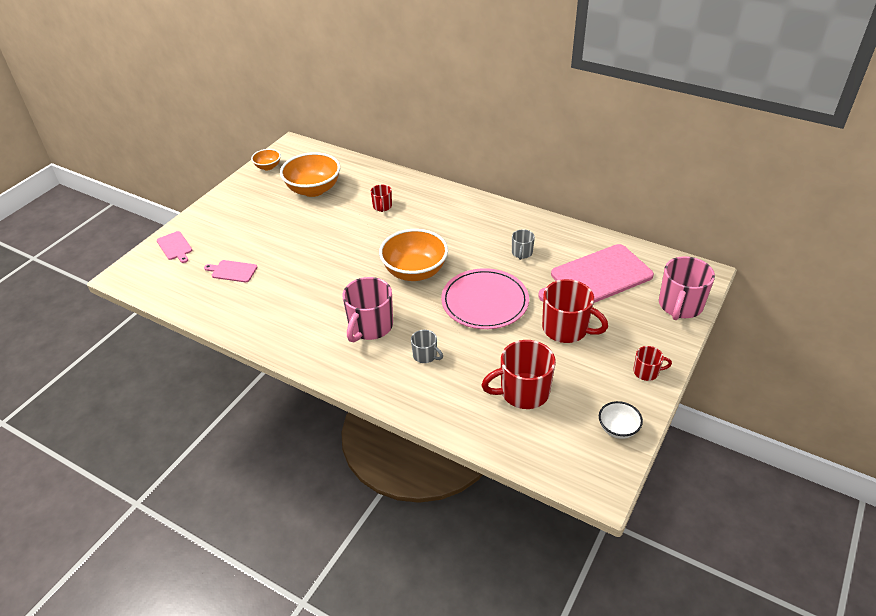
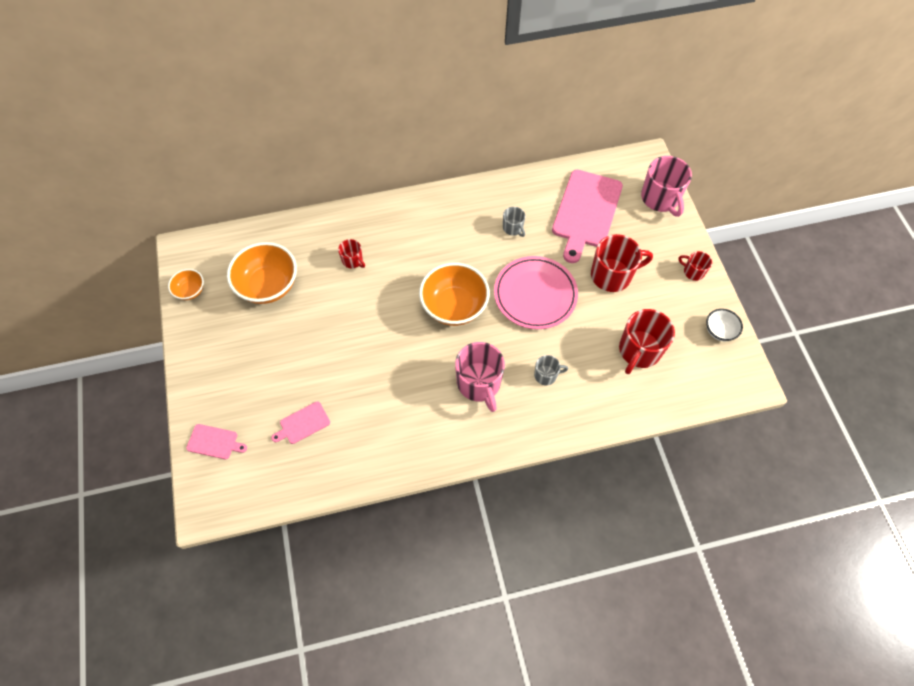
camera: 45 degrees left, 20 degrees up
red mug [633,346,672,381] -> red mug turned 105 degrees counterclockwise [679,251,712,281]

